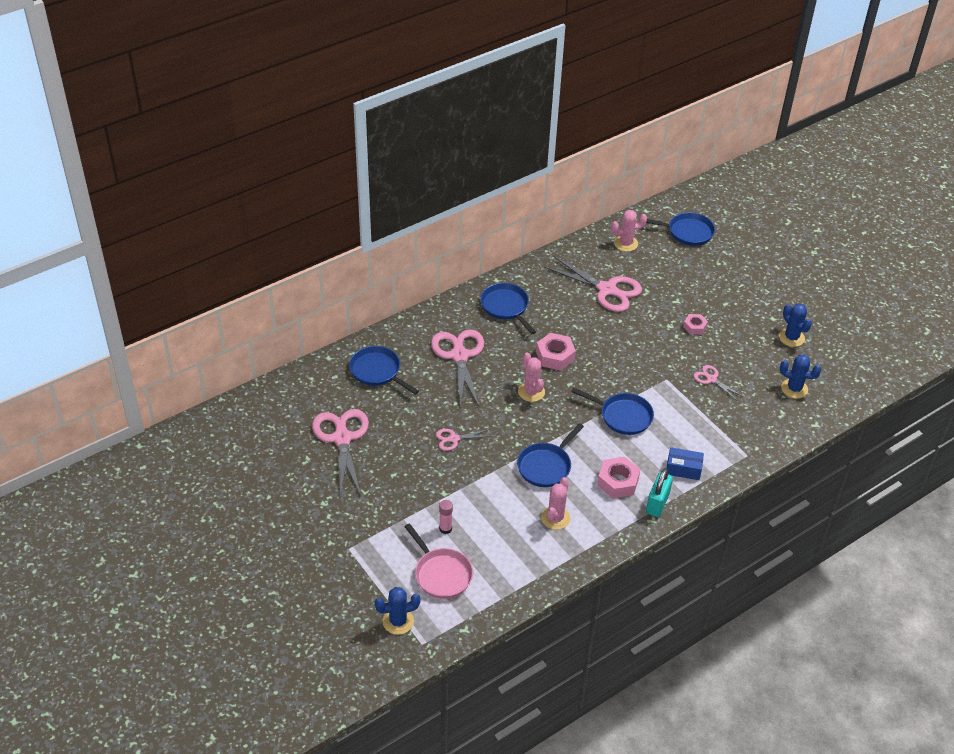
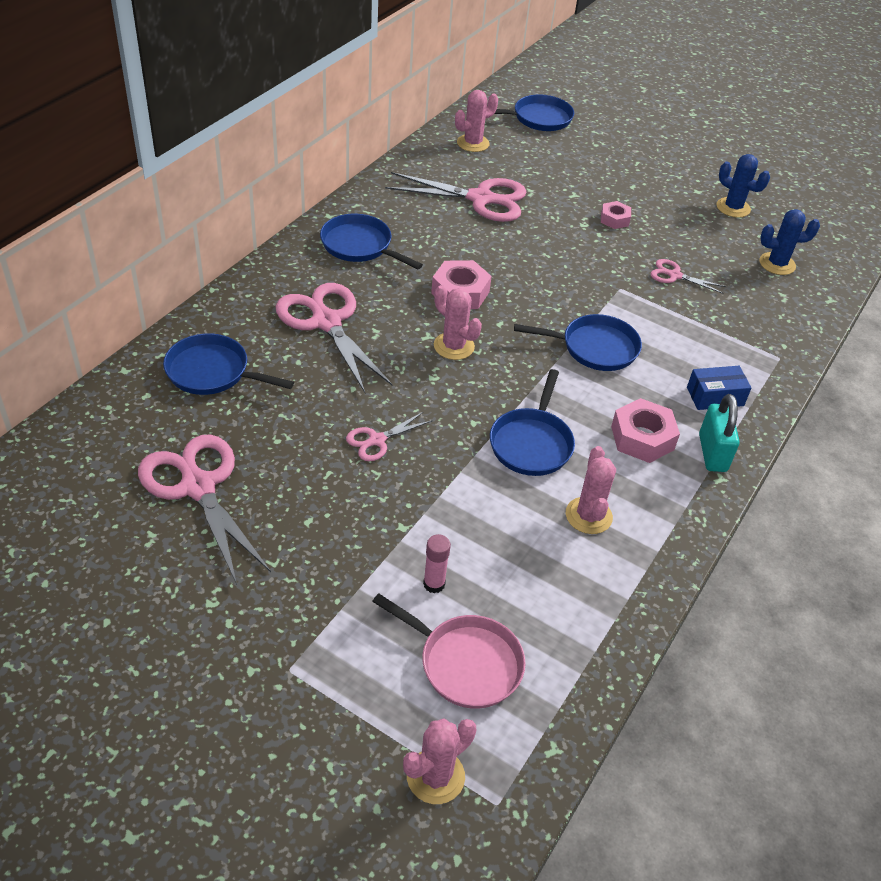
camera: 25 degrees left, 0 degrees up
blue cactus [375,587,421,635] -> pink cactus [403,719,476,804]

